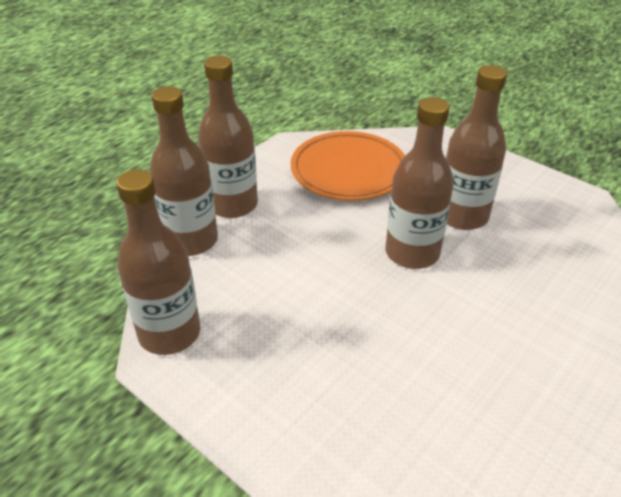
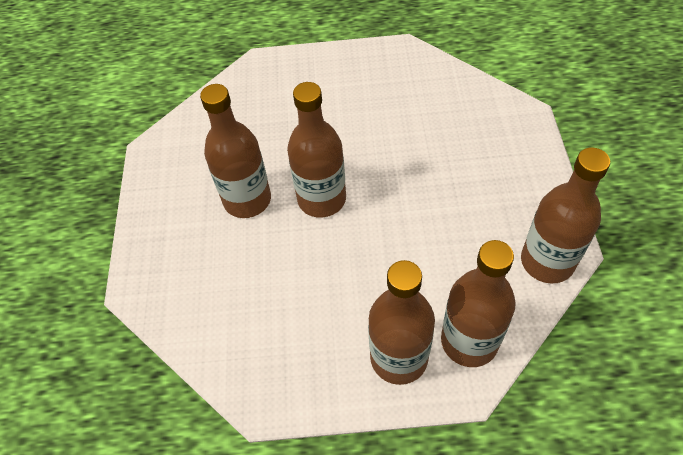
camera: 130 degrees left, 15 degrees up
orange plate [291,131,405,201] -> none

